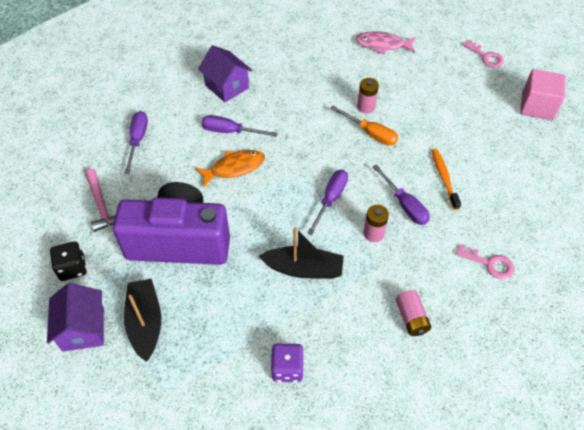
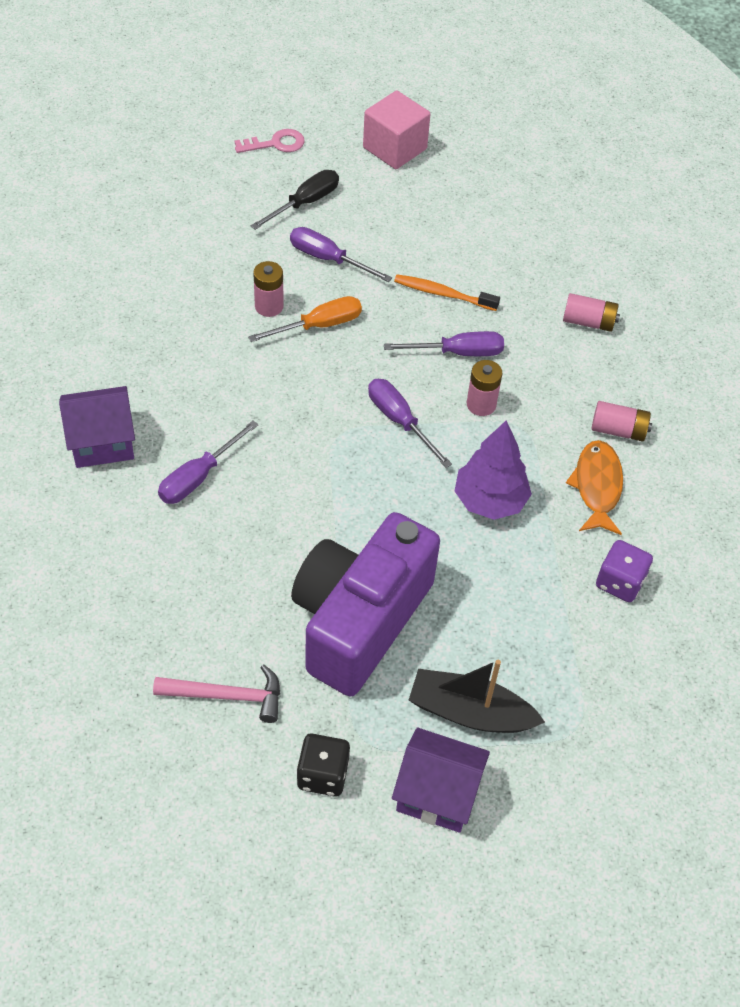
camera: 65 degrees left, 0 degrees up
purple screwdriver [124,111,148,174] -> purple screwdriver moved to [290,227,392,282]
orange fish [195,150,265,187] -> orange fish moved to [566,440,623,535]
black boat [259,227,344,279] -> purple tree [455,420,532,520]
pink fish [356,31,416,54] -> none
pink key [456,244,514,279] -> pink battery [563,293,620,332]
none -> black screwdriver [251,170,339,230]

